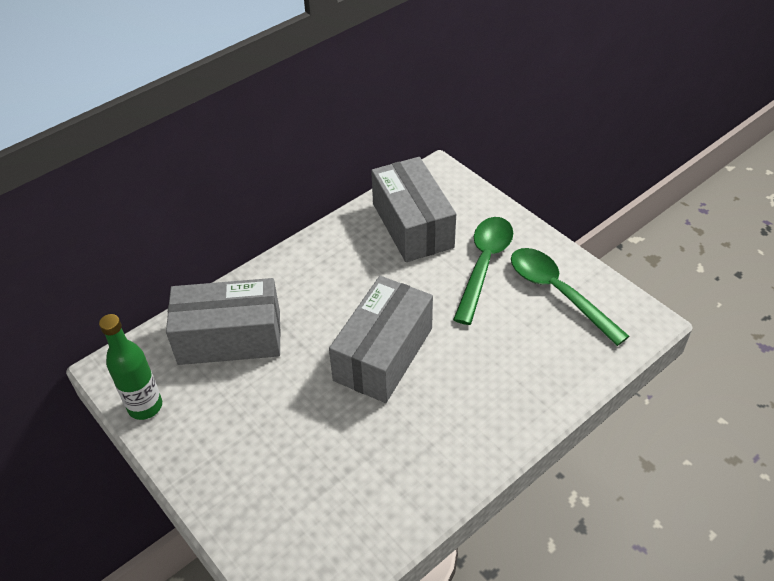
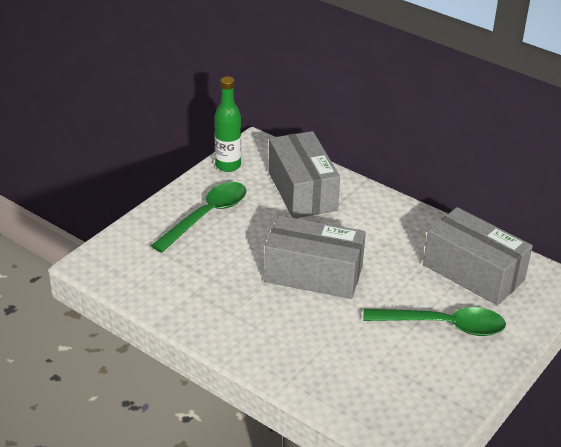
camera: 75 degrees right, 10 degrees down
grey box [371,157,456,262] -> grey box turned 75 degrees clockwise [423,207,533,306]
green spoon [511,248,629,346] -> green spoon moved to [151,182,247,253]

